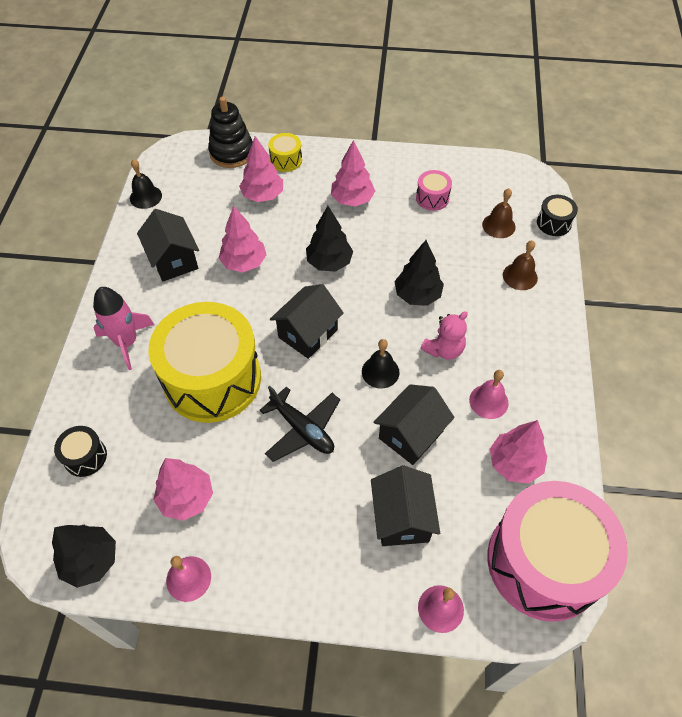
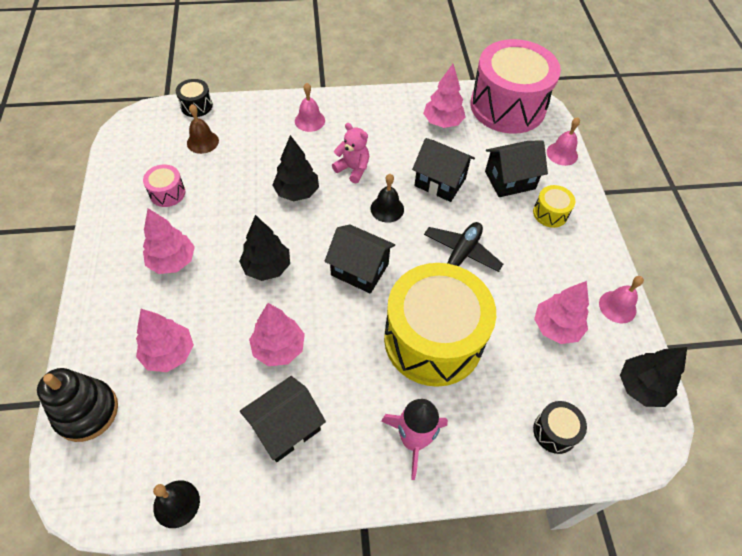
camera: 105 degrees left, 0 degrees up
yellow drum [268,133,302,172] -> yellow drum moved to [533,185,575,228]
pink bell [469,370,509,419] -> pink bell moved to [295,83,325,132]
brown bell [503,240,538,290] -> none

